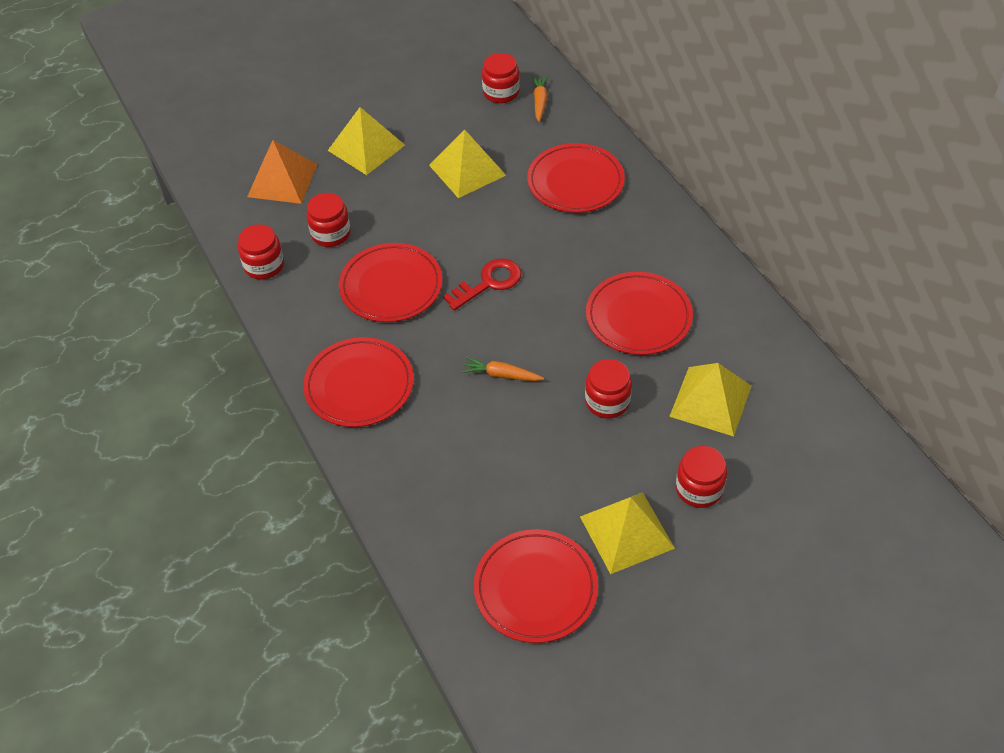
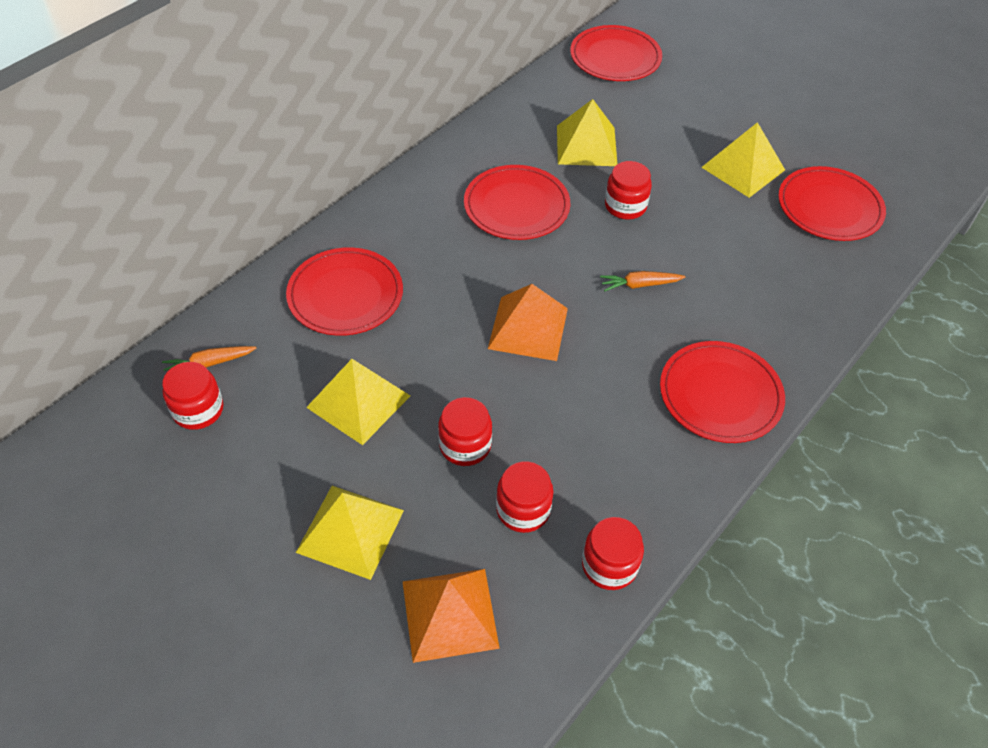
camera: 115 degrees left, 0 degrees up
red plate [339,243,442,322] -> red plate moved to [570,25,662,81]
red key [443,259,522,311] -> orange pyramid [488,284,568,361]
orange carrot [462,357,544,381] -> orange carrot turned 90 degrees clockwise [600,271,685,292]
red jar [676,446,727,508] -> red jar moved to [438,397,492,466]

